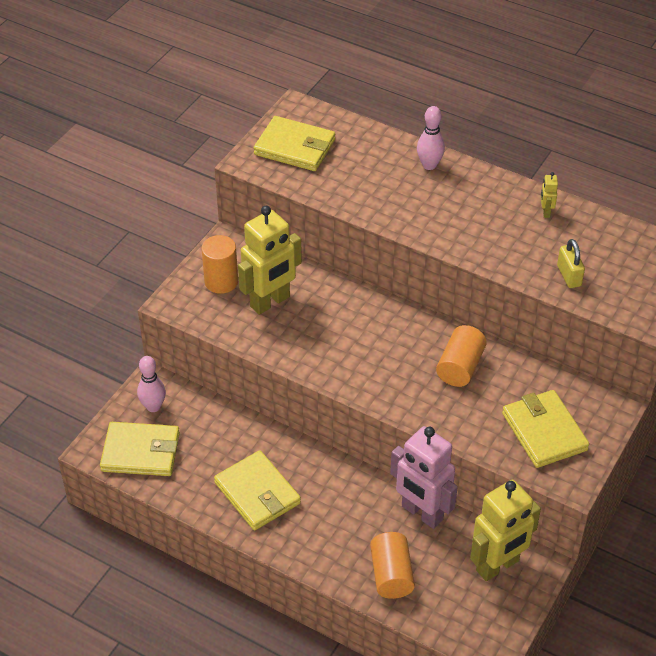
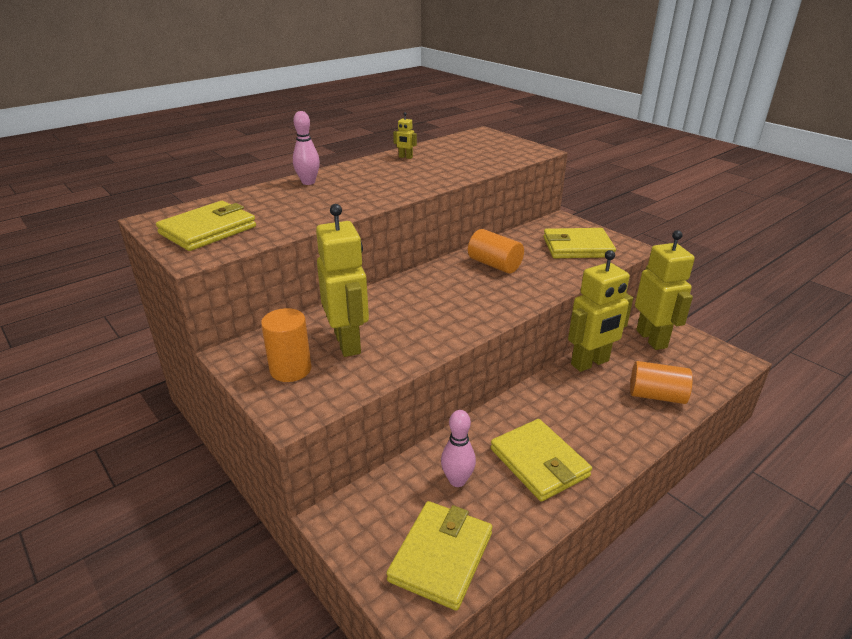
camera: 70 degrees left, 15 degrees down
pink bowling pin [137,356,166,412] -> pink bowling pin moved to [441,410,476,487]
yellow wallet [214,450,301,530] -> yellow wallet turned 75 degrees clockwise [491,419,592,502]
pink robot [390,426,458,529] -> yellow robot [568,250,633,372]
yellow padlock [557,239,585,288] -> none

